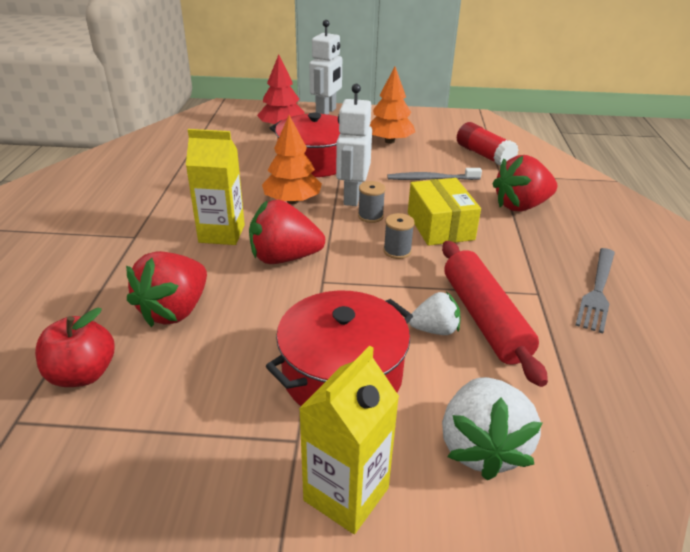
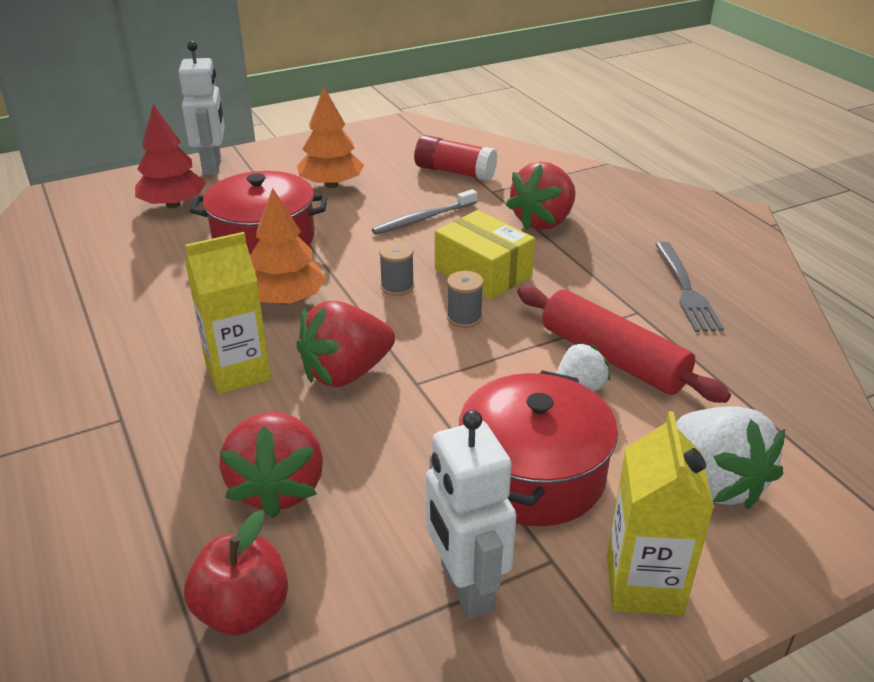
camera: 30 degrees left, 0 degrees up
white robot [336,84,372,206] -> white robot moved to [426,410,516,619]

